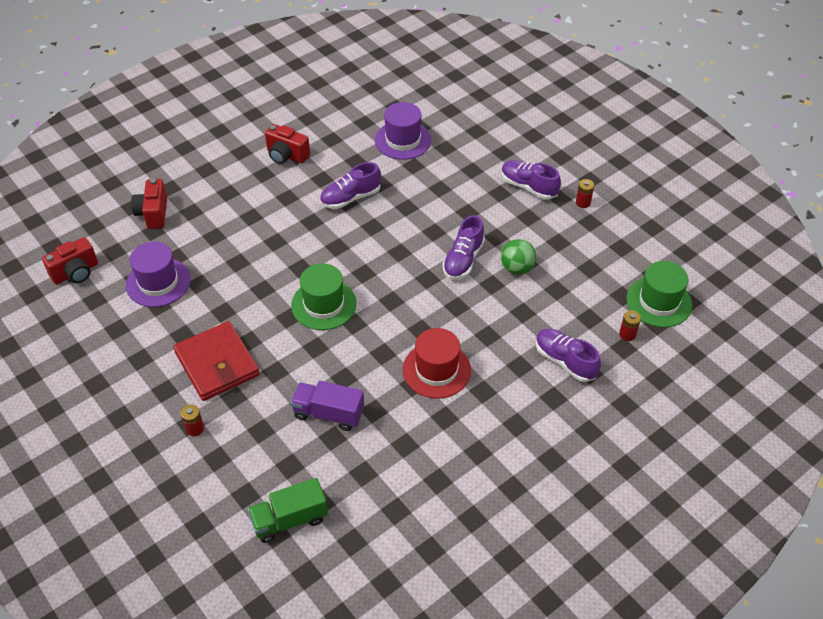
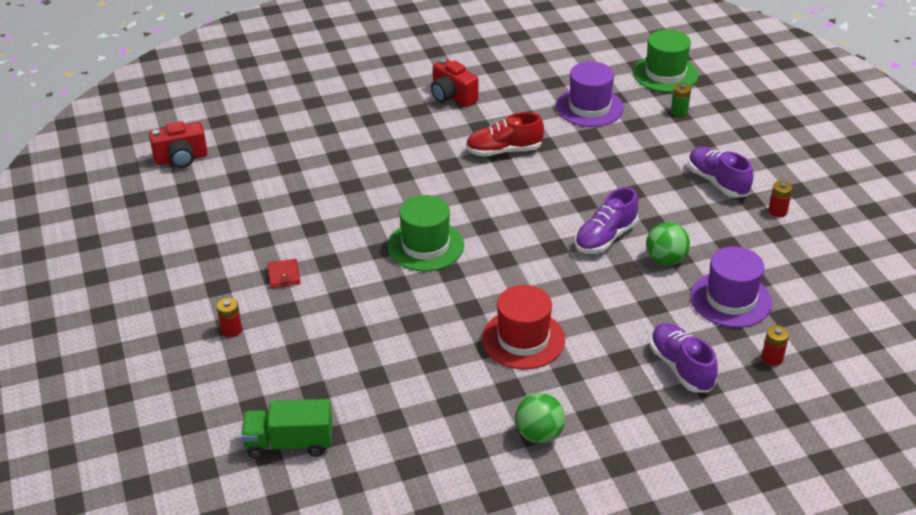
camera: 20 degrees right, 10 degrees down
purple hat [126,242,191,307] -> purple hat moved to [690,246,772,328]
red camera [131,178,167,229] -> none
red wallet [173,321,260,401] -> red wallet [267,259,301,288], size x0.41
purple truck [291,381,364,431] -> none
purple shoe [320,162,381,209] -> red shoe [466,112,544,156]
green hat [626,261,692,327] -> green hat moved to [633,29,699,92]
none -> green ball [515,393,565,444]
none -> green battery [671,83,691,117]

